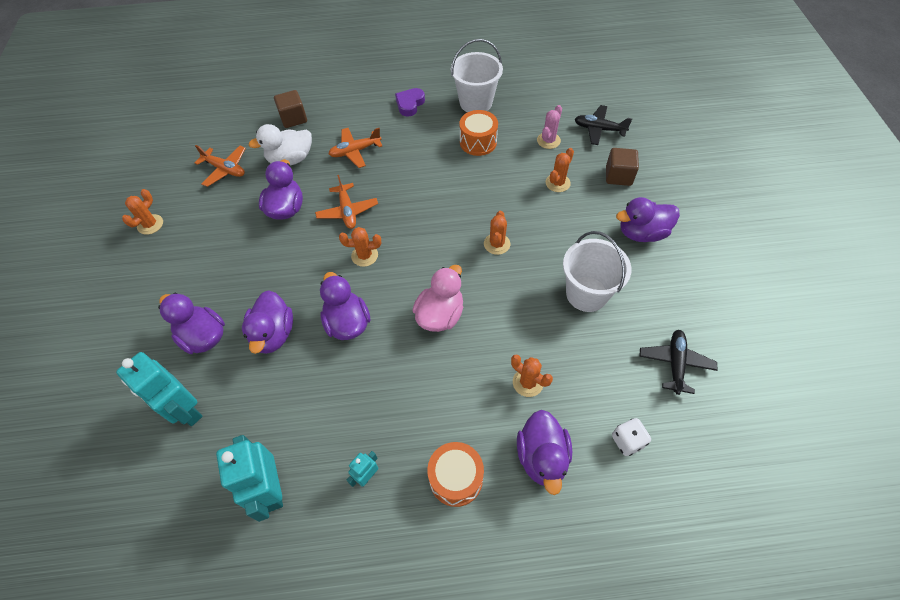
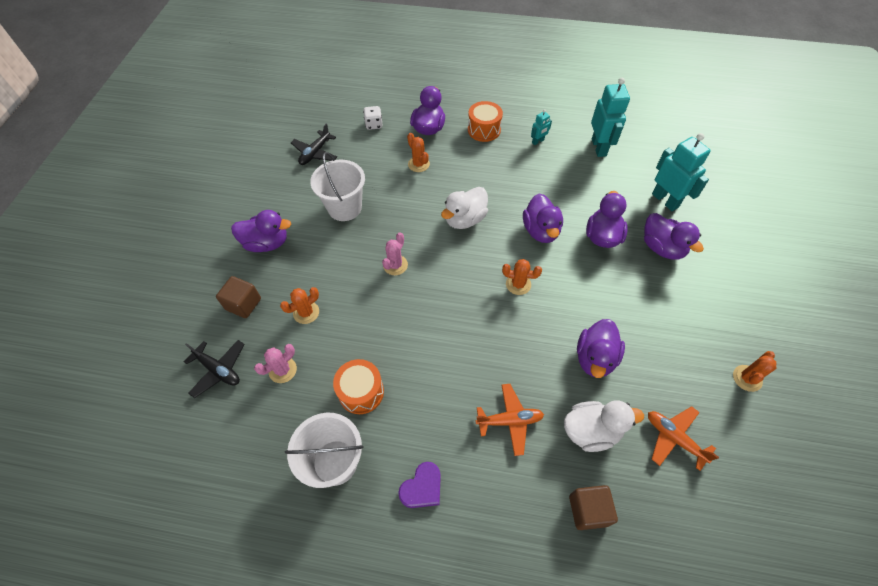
camera: 165 degrees left, 0 degrees up
orange plane [315,175,378,229] -> none
pink duck [412,265,463,332] -> white duck [441,187,488,229]
orange cactus [484,211,510,255] -> pink cactus [382,233,408,275]

